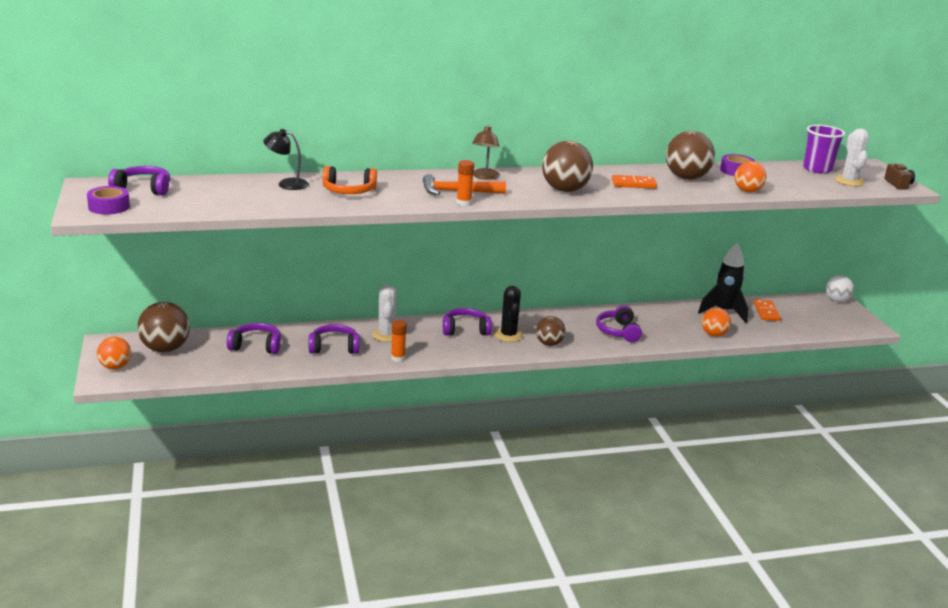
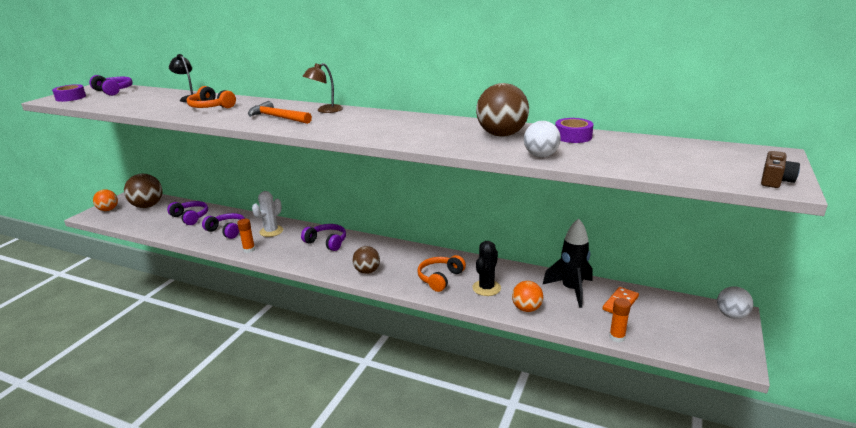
camera: 40 degrees right, 0 degrees up
orange glue stick [456,160,474,206] -> orange glue stick moved to [609,298,631,342]
black cactus [494,286,523,342] -> black cactus moved to [472,241,501,296]
brown ball [542,141,593,192] -> none
purple headphones [596,305,642,342] -> orange headphones [417,255,466,292]
orange domino [612,175,657,189] -> none
orange ball [735,161,767,192] -> white ball [524,121,561,157]
purple cup [803,125,845,174] -> none
white cactus [834,128,869,186] -> none

